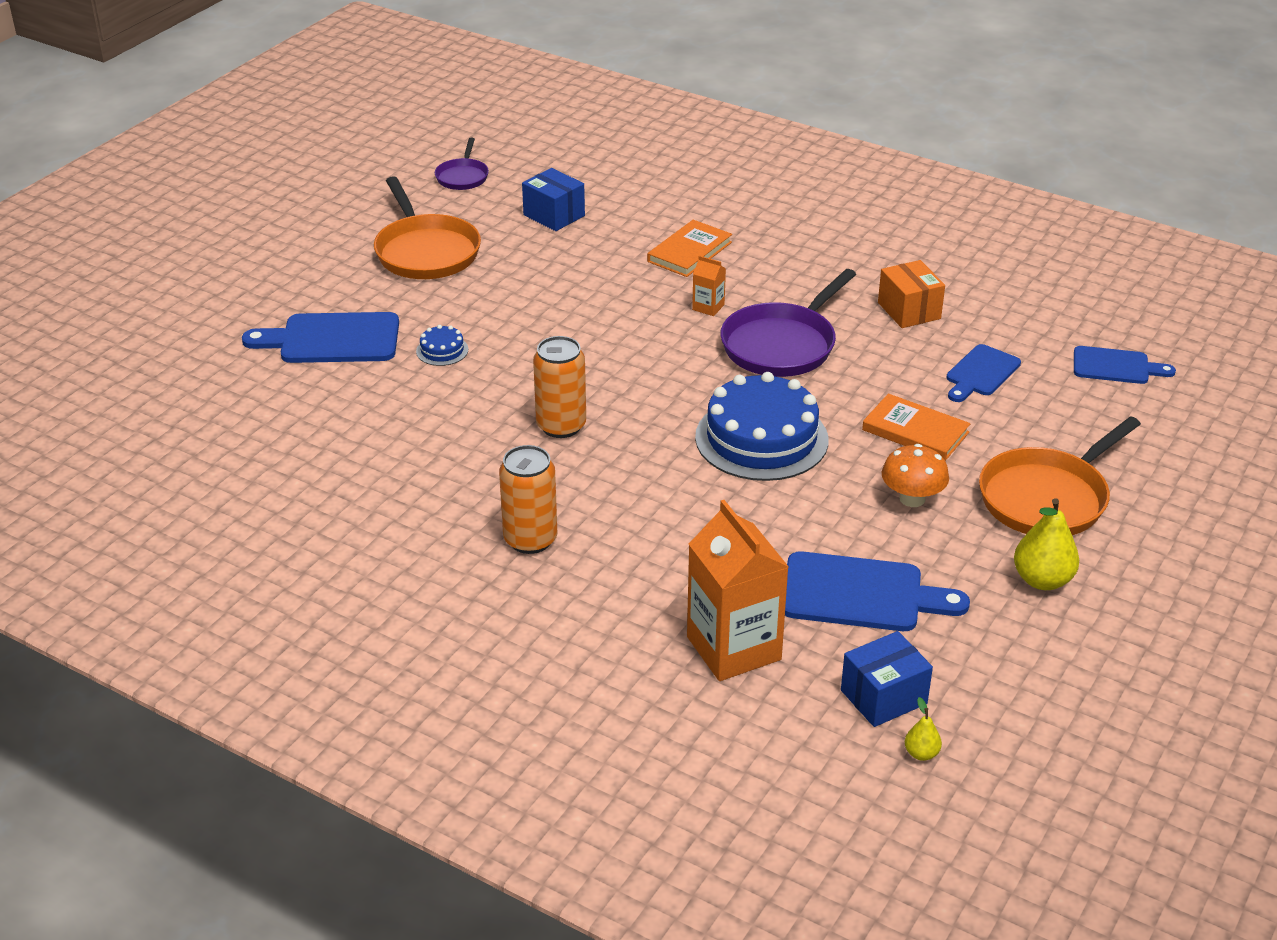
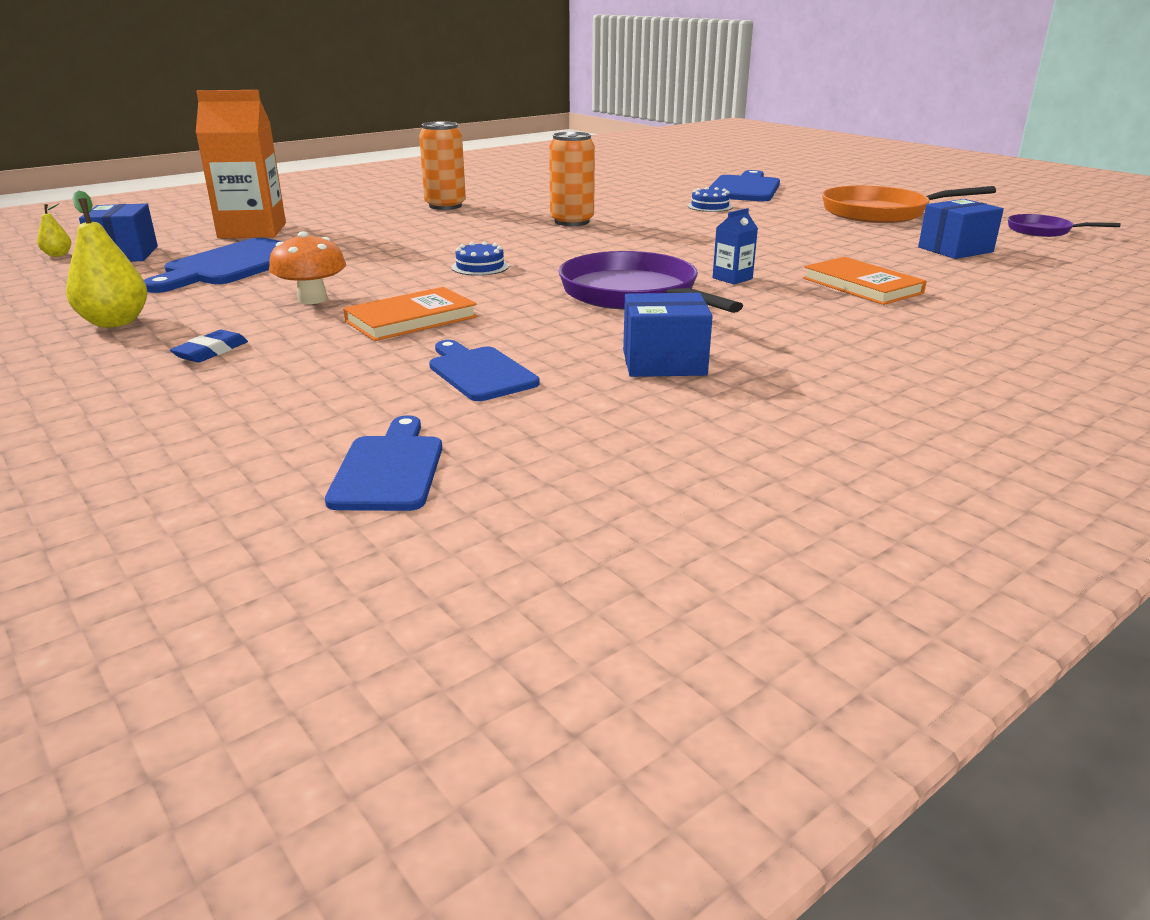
camera: 110 degrees right, 10 degrees down
orange carton [692,256,726,316] -> blue carton [712,208,758,285]
blue cake [695,372,828,481] -> blue cake [451,241,509,276], size x0.42
orange box [878,260,945,328] -> blue box [623,293,713,377]
orange pan [979,417,1141,535] -> blue eraser [170,330,248,363]
blue cutting board [1074,346,1176,384] -> blue cutting board turned 150 degrees clockwise [325,415,442,511]

